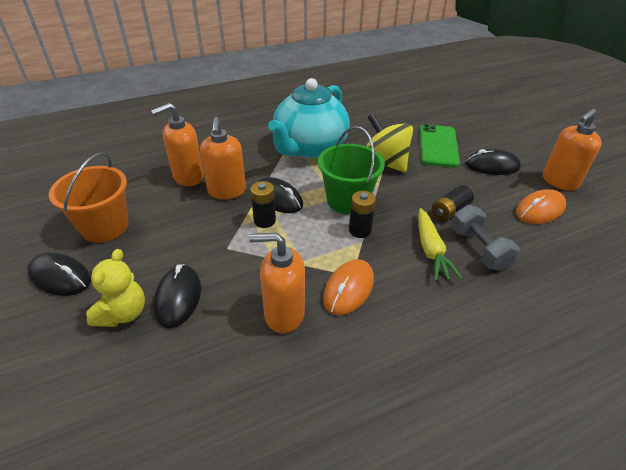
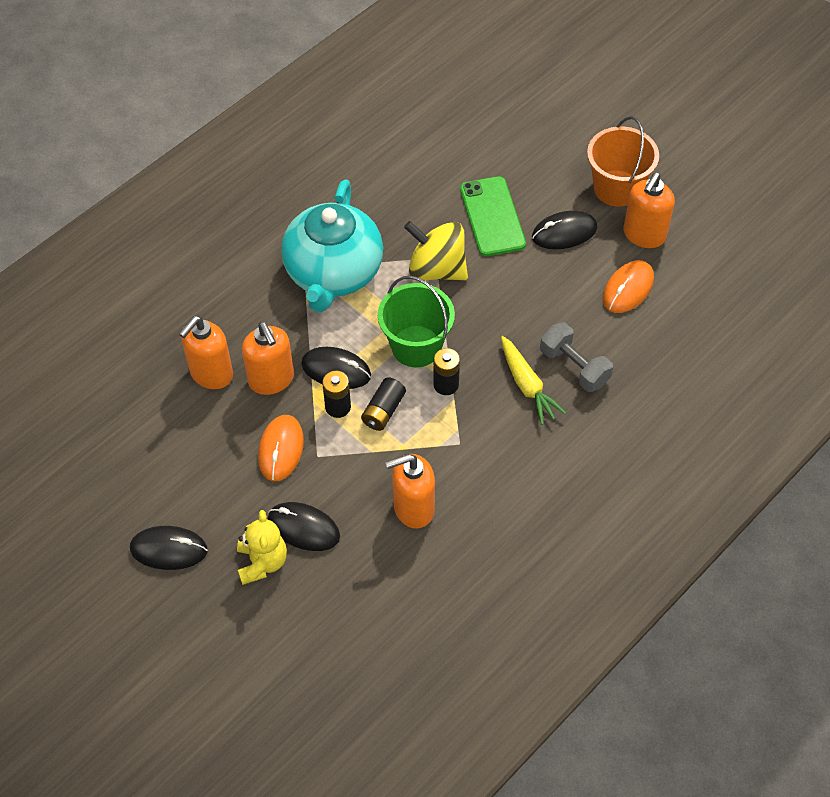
camera: 20 degrees left, 15 degrees up
orange bucket [49,152,129,243] -> orange bucket moved to [587,116,659,207]
black mouse [153,264,201,328] -> black mouse turned 45 degrees counterclockwise [267,502,340,551]
orange mouse [323,259,374,315] -> orange mouse moved to [258,415,304,481]
black battery [432,185,474,221] -> black battery moved to [361,377,406,431]

